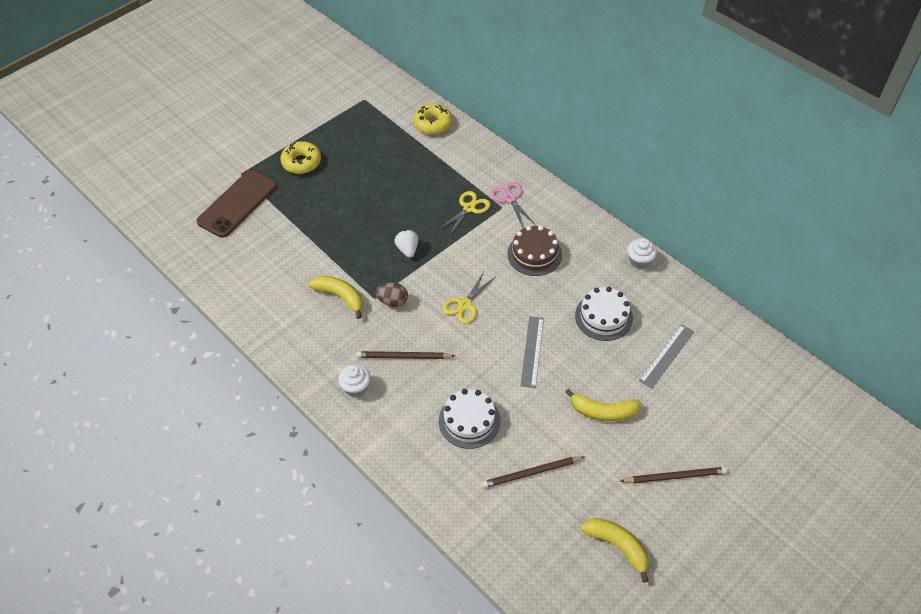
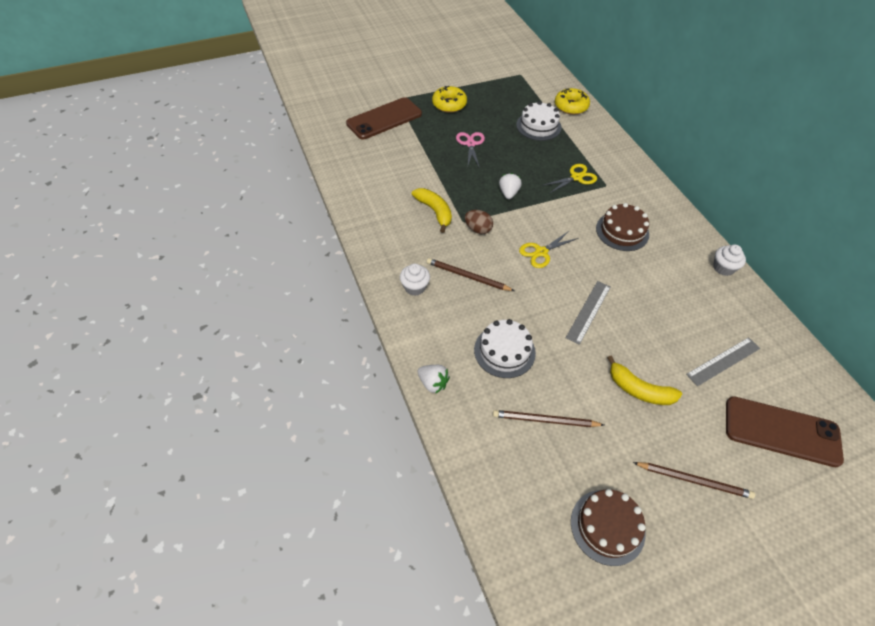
camera: 20 degrees right, 0 degrees up
pink scissors [490,182,535,227] -> pink scissors moved to [456,132,485,168]
white cake [575,287,633,341] -> white cake moved to [516,101,562,141]
yellow banana [580,518,649,583] -> brown cake [571,489,646,566]
none -> white strawberry [417,365,450,394]
none -> brown phone [726,396,844,467]

